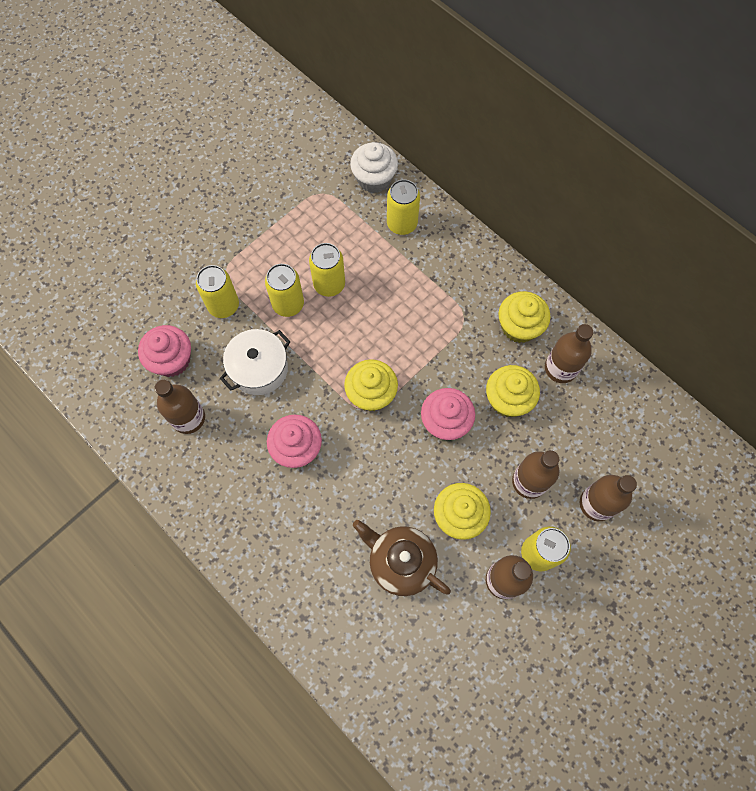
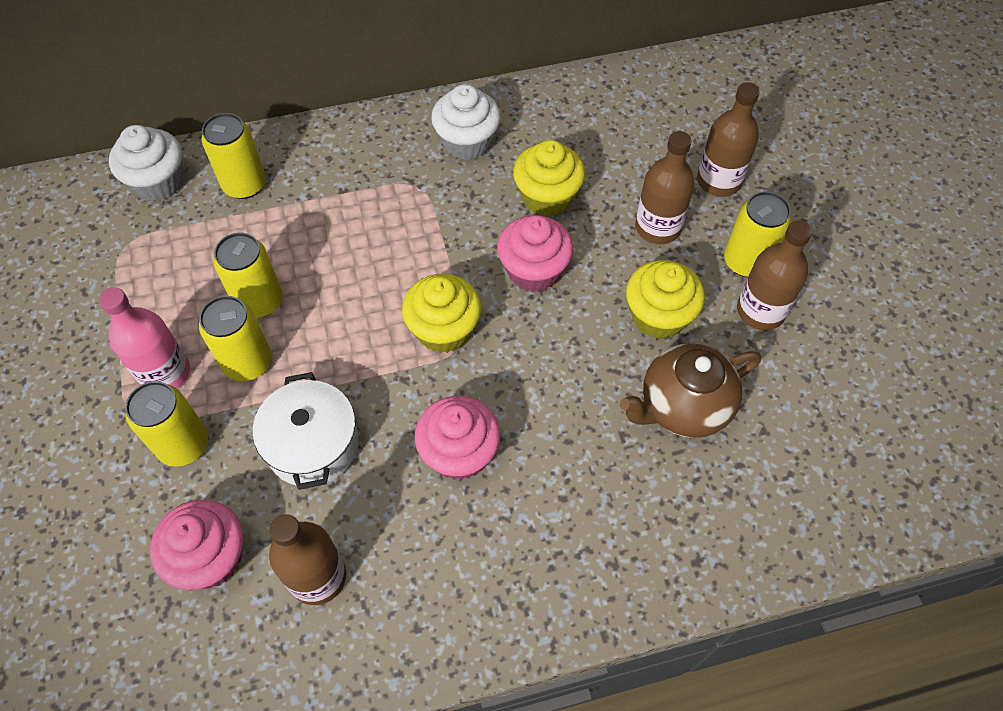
camera: 60 degrees left, 10 degrees down
yellow cupcake [499,291,550,343] -> white cupcake [431,84,500,160]
brown bottle [545,324,593,383] -> none
none -> pink bottle [99,287,190,388]

